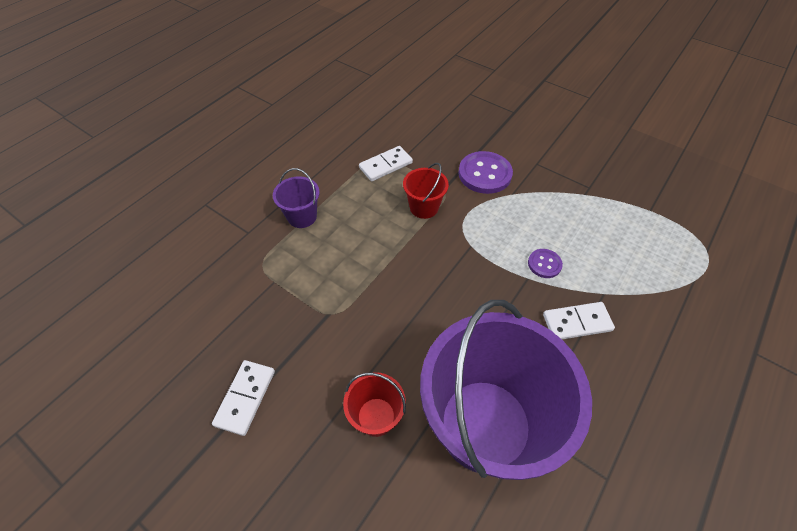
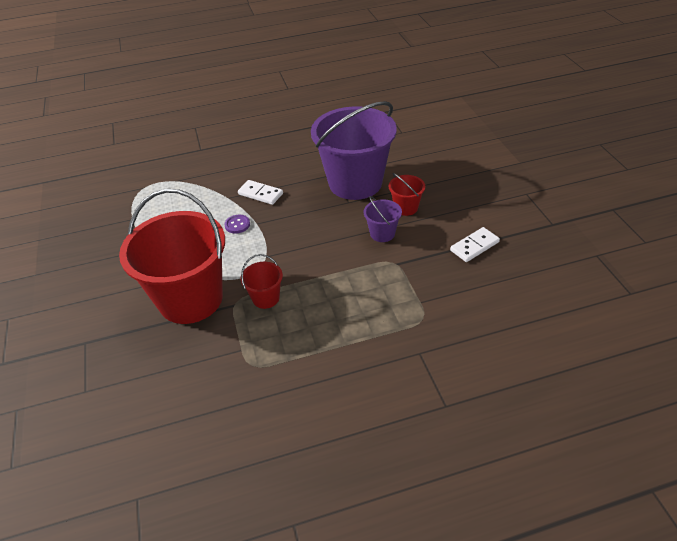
camera: 140 degrees left, 10 degrees down
purple bucket [273,168,320,228] -> purple bucket moved to [364,196,402,242]
white domino [359,146,413,182] -> none
purple button [459,151,513,194] -> red bucket [119,189,225,324]

